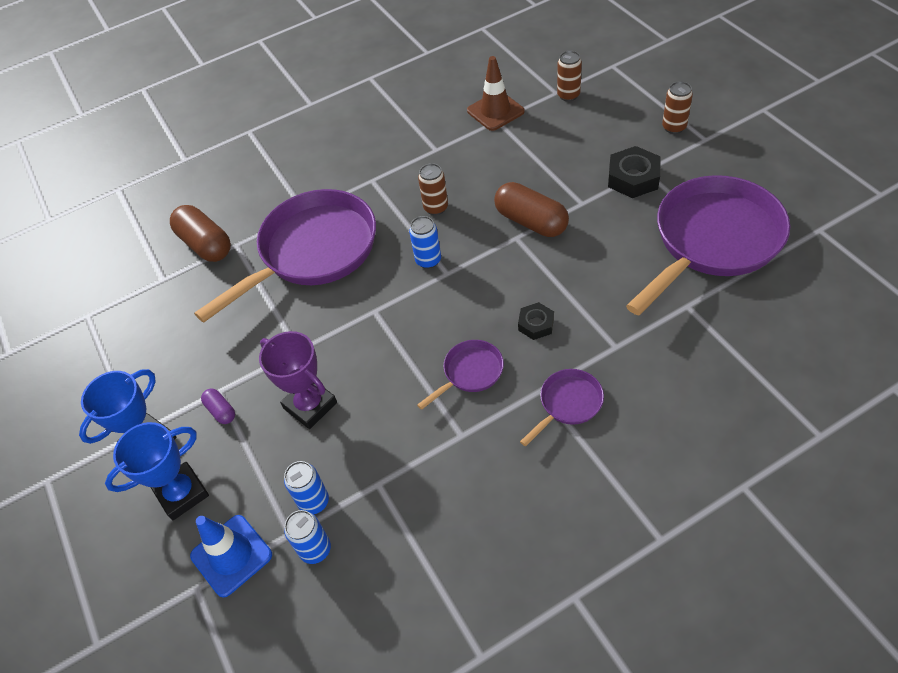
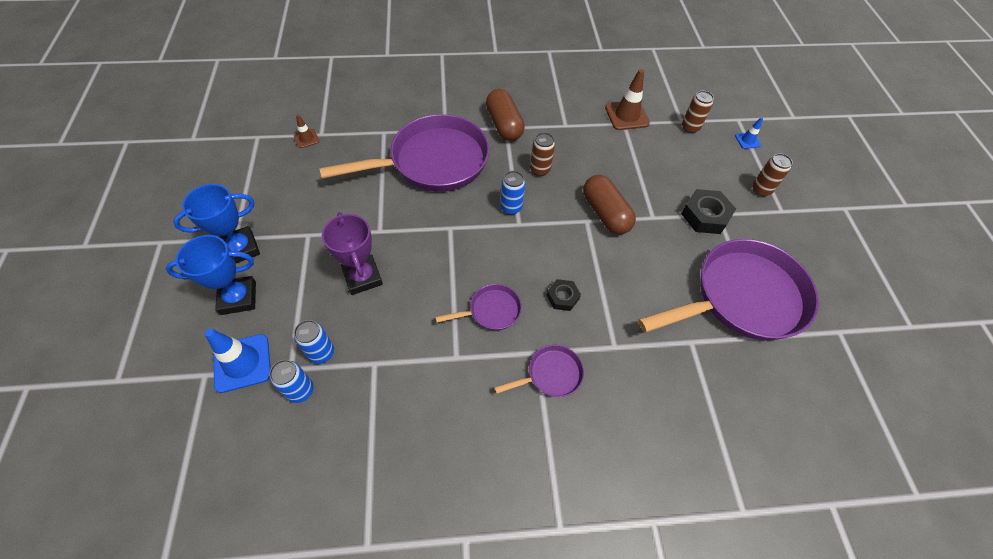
camera: 15 degrees right, 5 degrees up
brown capsule [170,205,231,262] -> brown capsule moved to [486,89,525,141]
purple capsule [201,389,235,424] -> none
none -> brown traffic cone [294,114,320,148]
none -> blue traffic cone [735,117,763,149]

